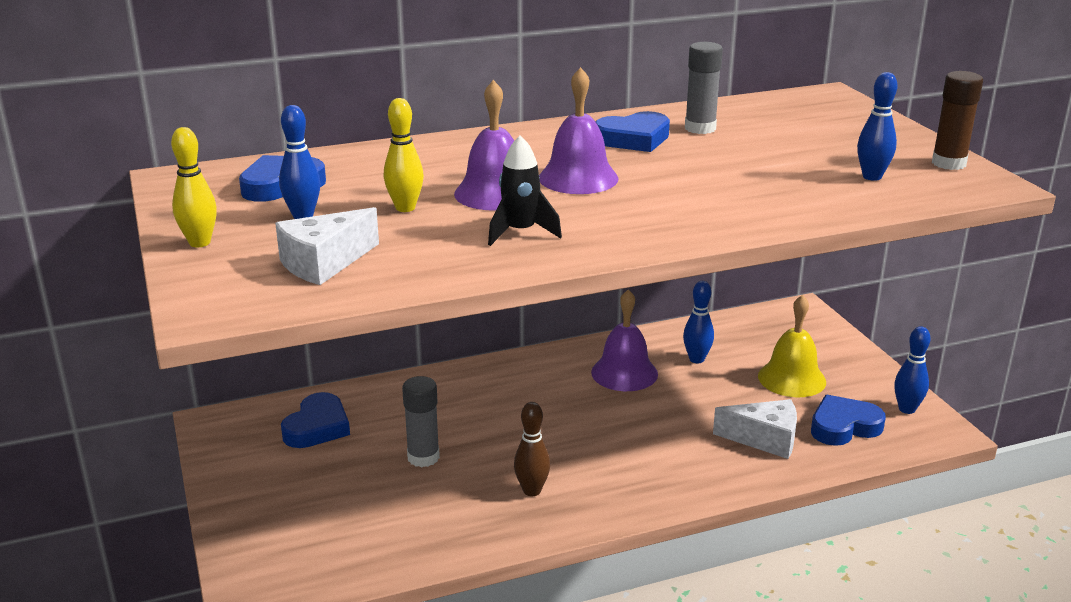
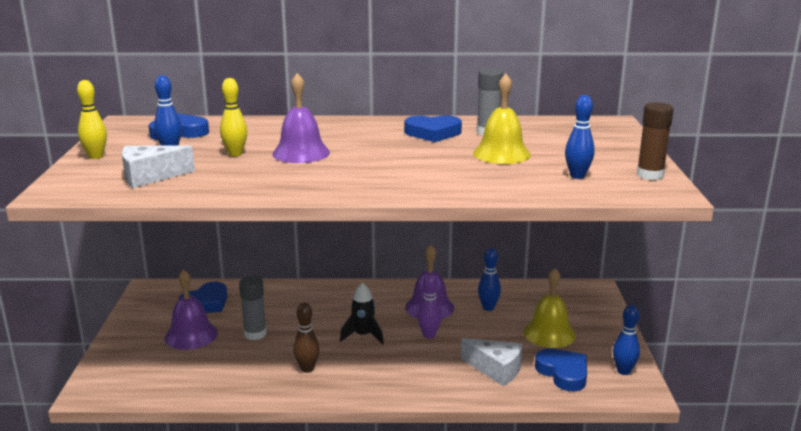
camera: 20 degrees right, 5 degrees down
black rocket [488,135,562,246] -> black rocket moved to [340,282,384,345]
purple bell [539,67,619,194] -> purple bell moved to [164,269,218,350]
blue heart [811,395,886,446] -> blue heart turned 60 degrees clockwise [535,348,587,391]
none -> purple bowling pin [417,272,442,339]
none -> yellow bell [473,74,531,164]

